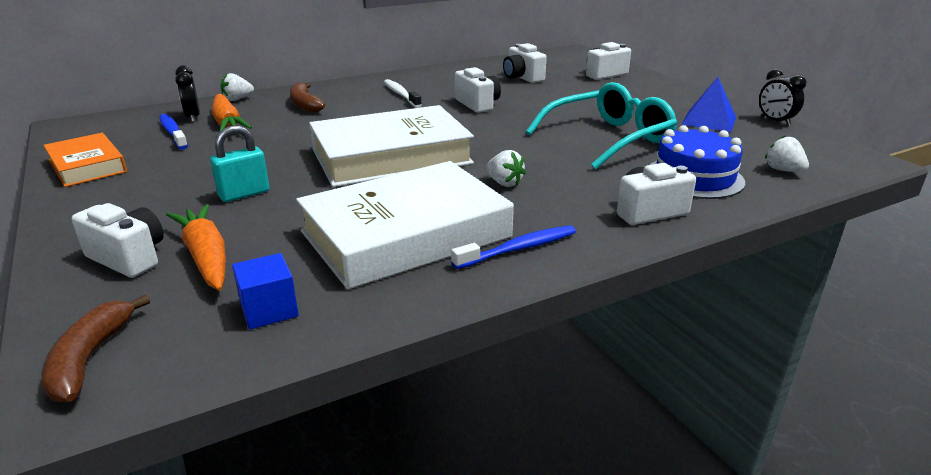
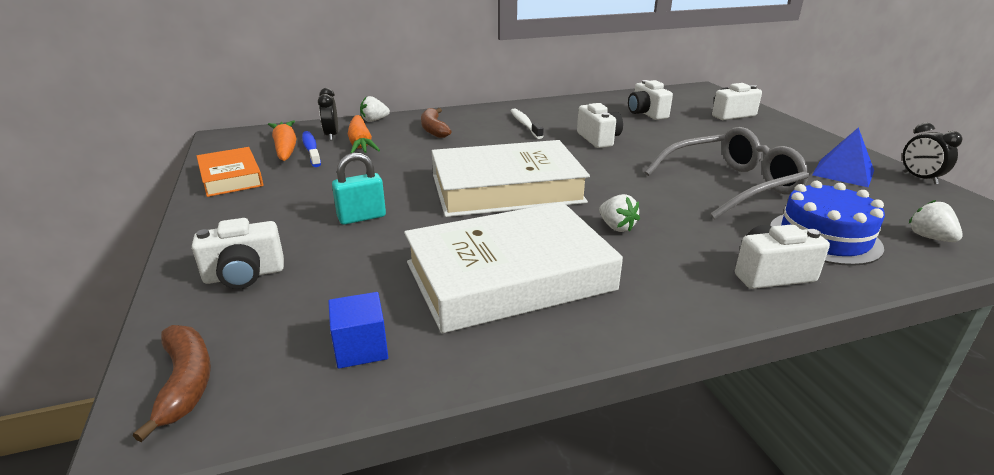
camera: 10 degrees right, 0 degrees up
brown banana [41,295,150,402] -> brown banana turned 150 degrees clockwise [133,325,211,442]
white camera [72,203,164,278] -> white camera turned 120 degrees clockwise [192,218,284,289]
orange carrot [166,204,226,291] -> orange carrot moved to [268,120,297,161]
blue toothbrush [451,225,576,269] -> none
turquoise glasses [526,82,677,170] -> grey glasses [644,127,809,219]

